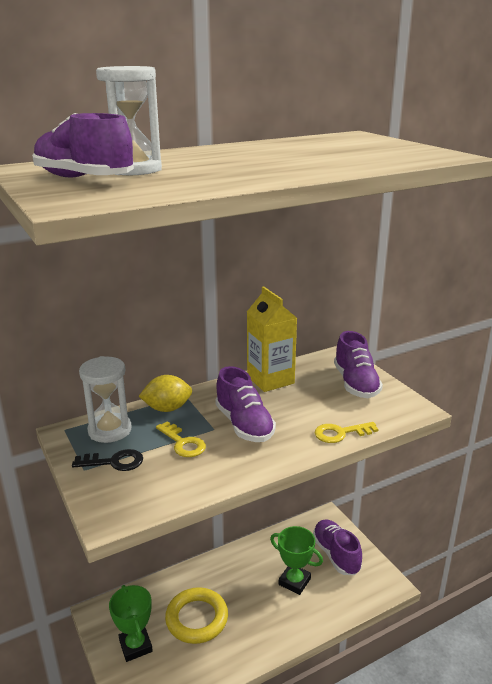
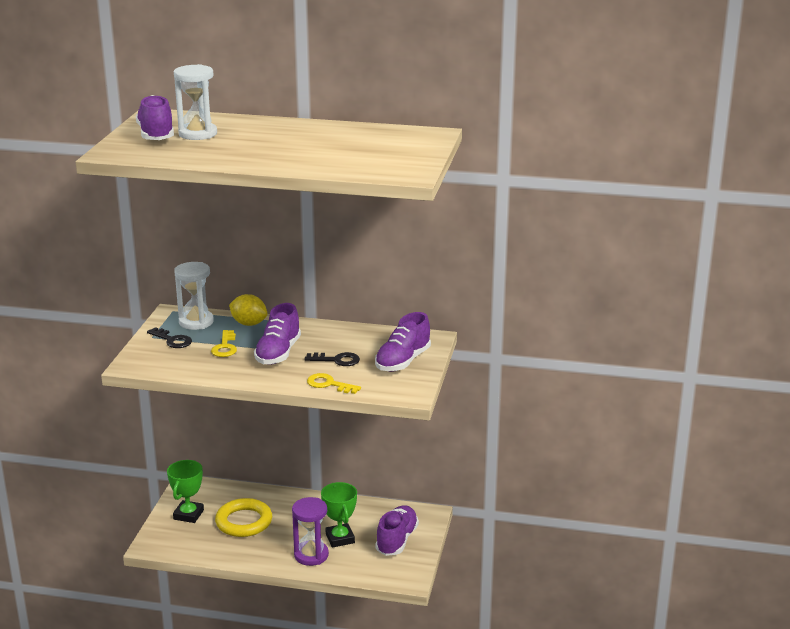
camera: 40 degrees right, 0 degrees up
yellow carton [247,286,297,392] -> none
none -> purple hourglass [292,497,329,566]
none -> black key [304,352,360,366]

